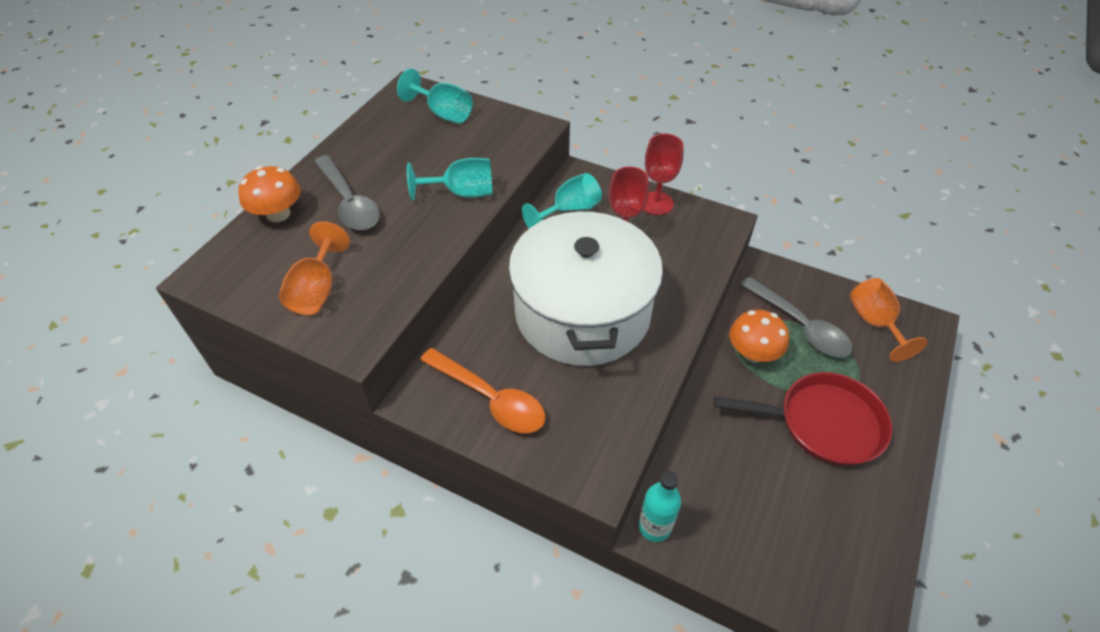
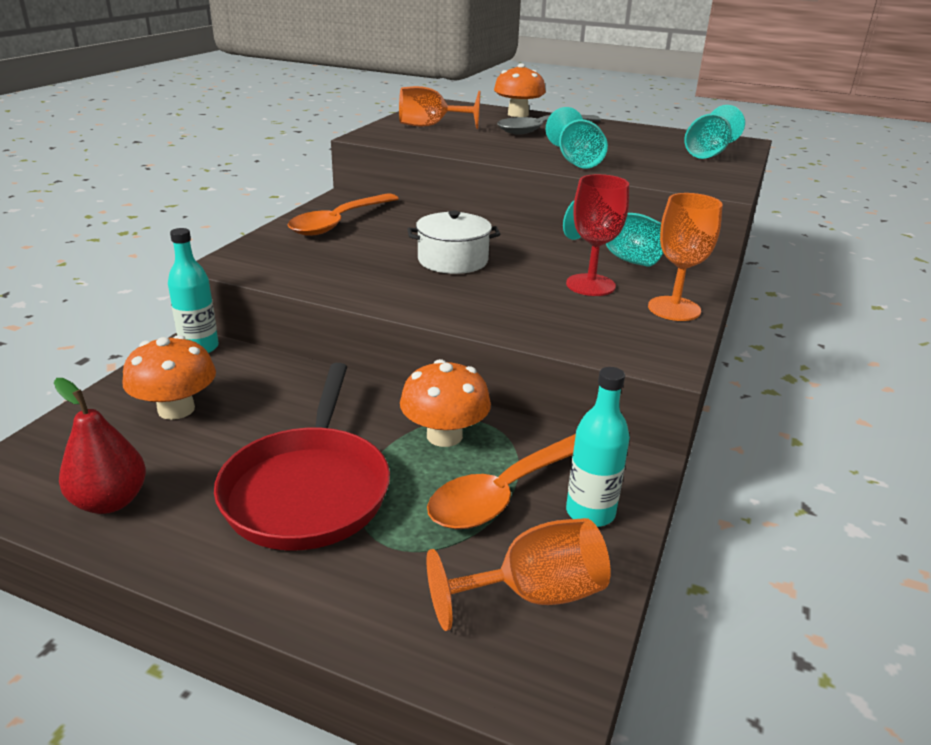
camera: 85 degrees right, 20 degrees down
white pot [508,209,663,366] -> white pot [407,211,500,274], size x0.43
red goblet [643,134,684,215] -> orange goblet [648,193,723,321]
grey spoon [740,277,852,358] -> orange spoon [427,434,576,529]
none -> red pear [54,378,146,514]
none -> orange mushroom [122,335,216,420]
none -> turquoise bottle [566,367,630,527]

